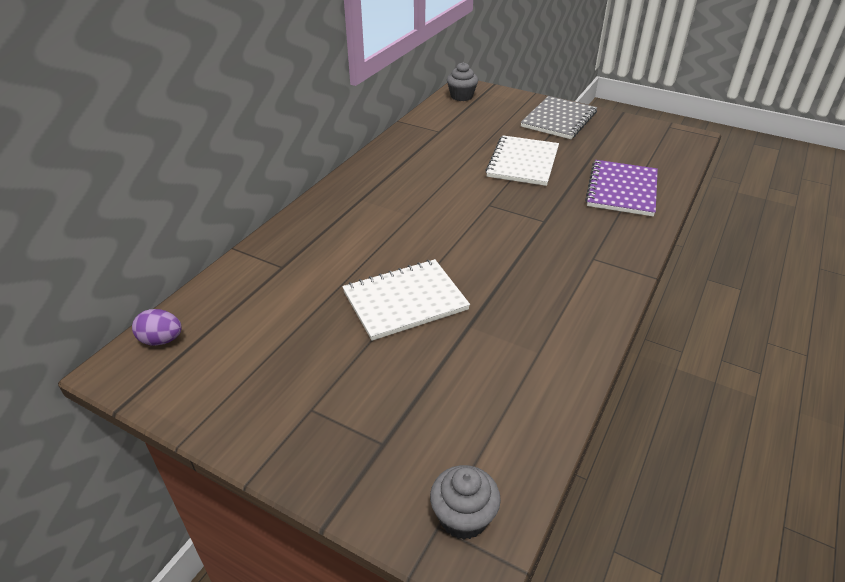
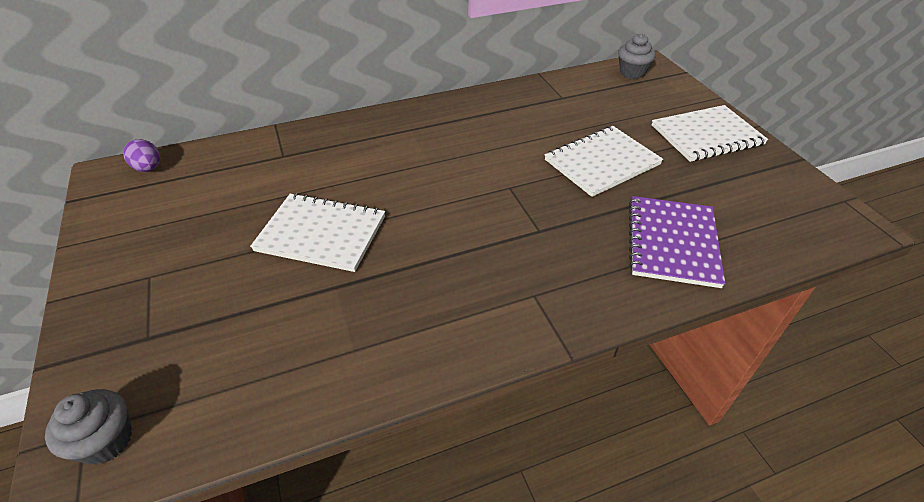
camera: 40 degrees right, 5 degrees up
grey notebook [521,96,597,139] -> white notebook [652,105,768,162]
purple notebook [585,160,658,216] -> purple notebook turned 45 degrees counterclockwise [629,196,725,288]

